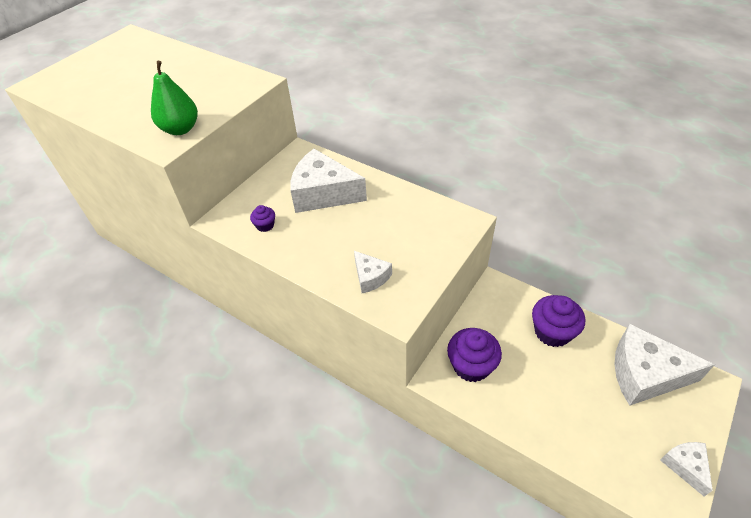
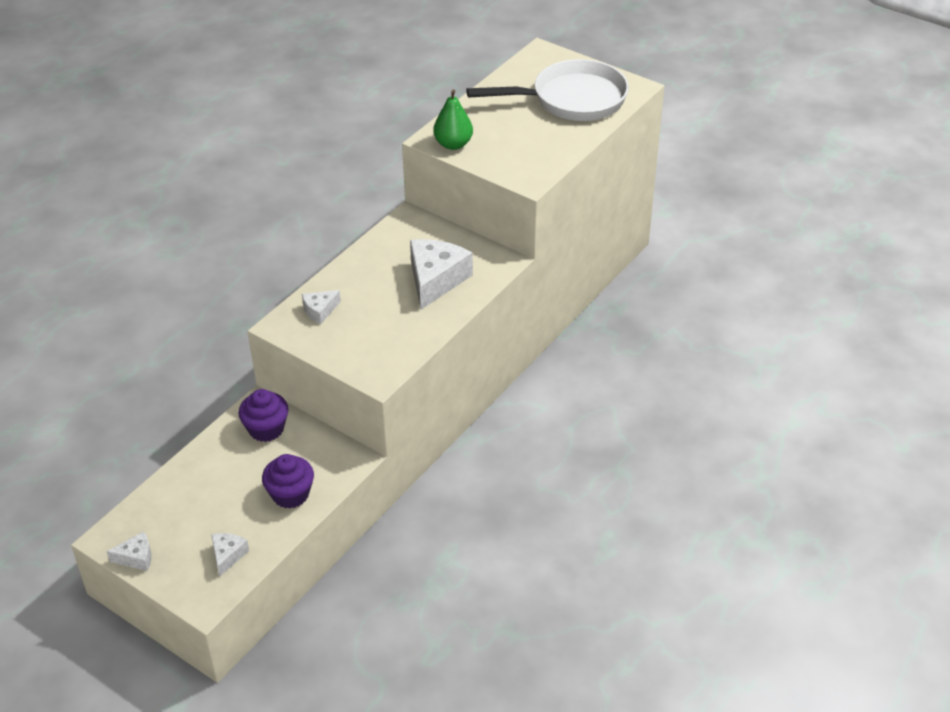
camera: 90 degrees right, 5 degrees down
purple cupcake [250,205,275,232] -> none
white cheese [614,324,715,406] -> white cheese [211,533,249,577], size x0.51
none -> white pan [466,59,629,121]

